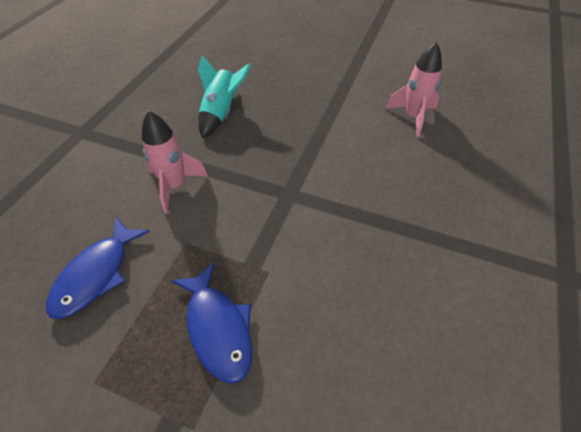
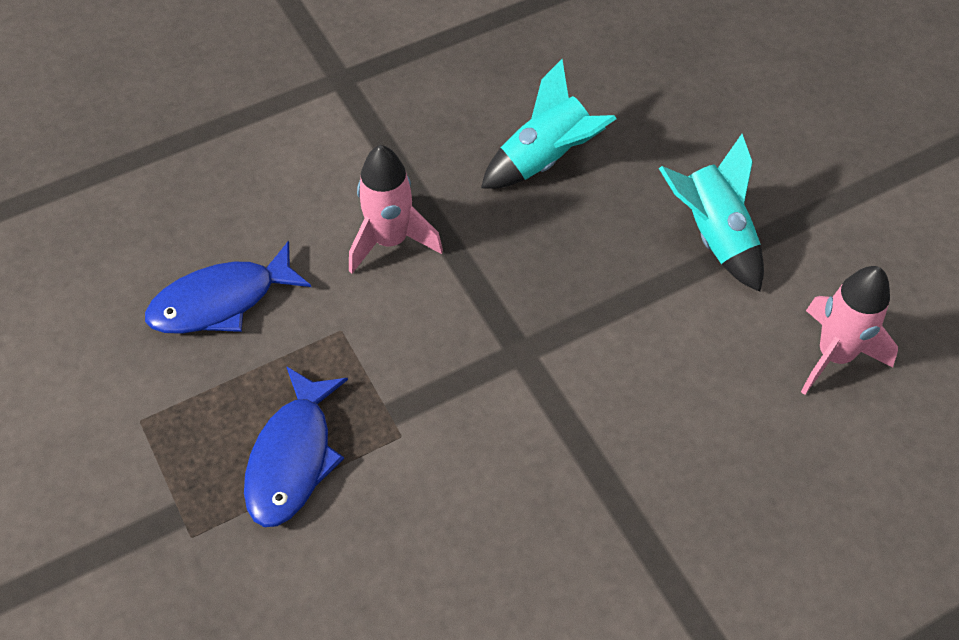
camera: 40 degrees right, 5 degrees up
none -> turquoise rocket [659,134,764,292]

